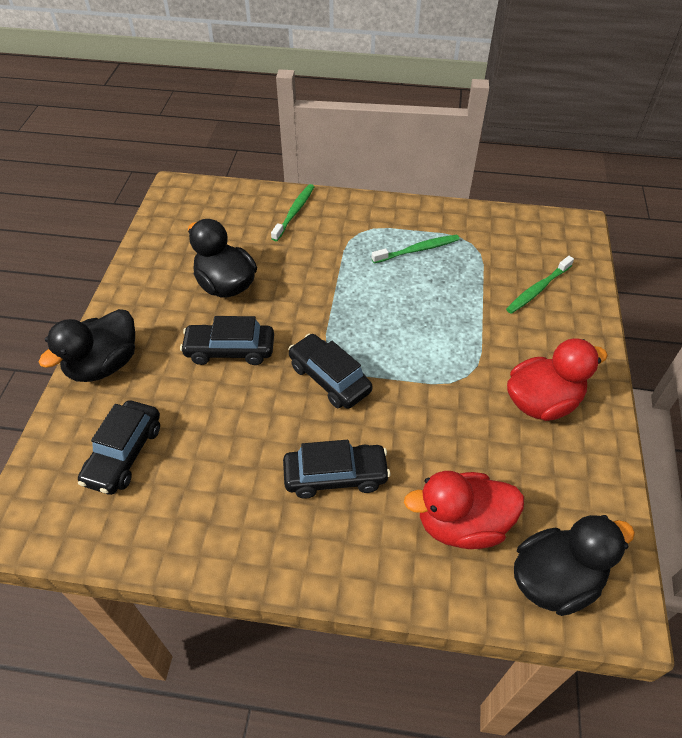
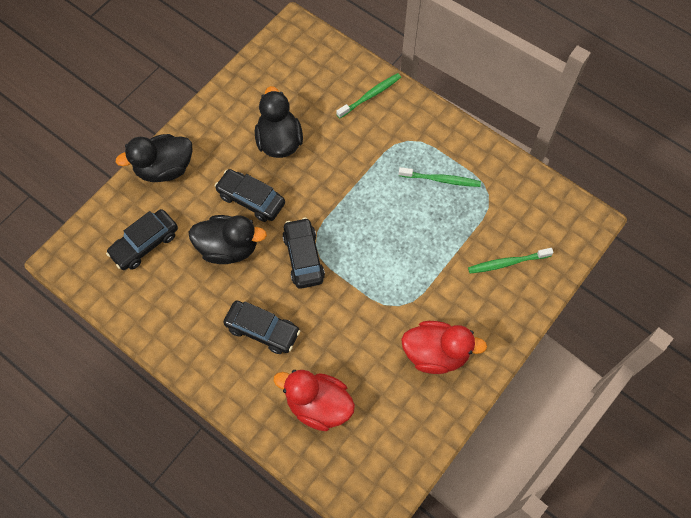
camera: 30 degrees right, 15 degrees up
black duck [514,515,635,616] -> black duck moved to [189,215,267,264]

